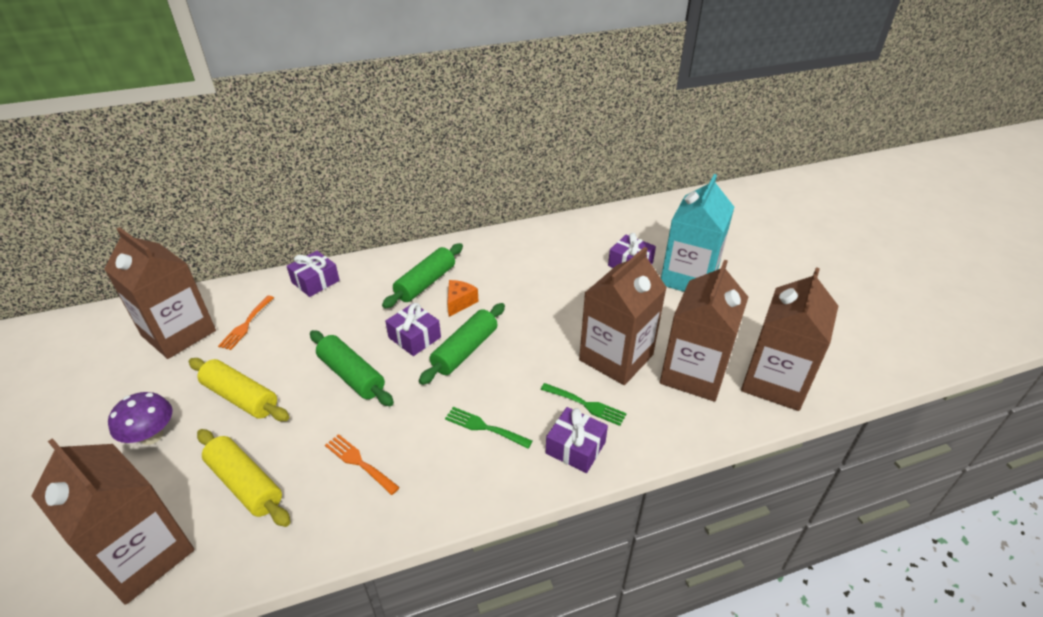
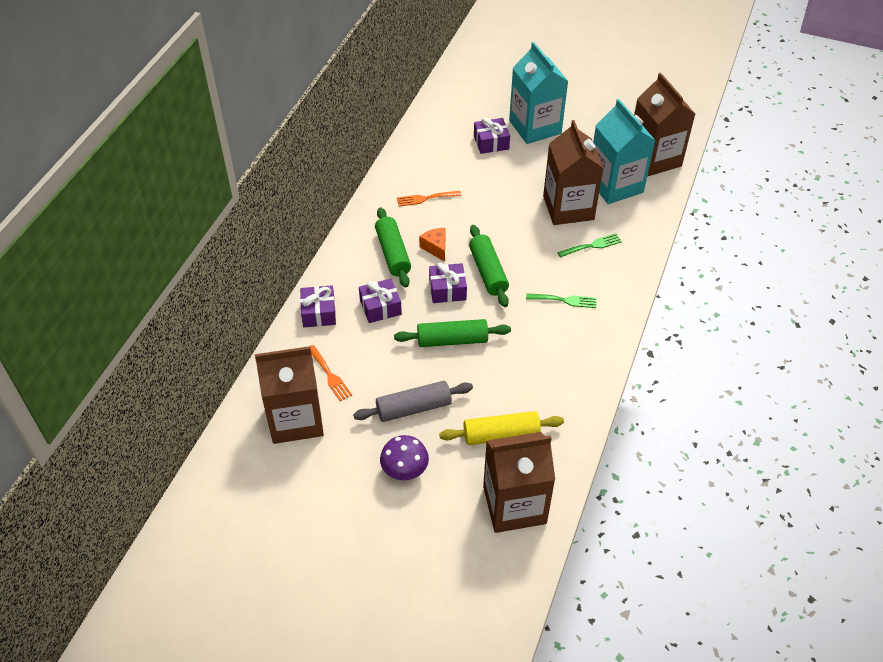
camera: 50 degrees left, 10 degrees up
yellow rolling pin [189,358,289,421] -> grey rolling pin [353,381,473,422]
orange fork [325,434,400,495] -> orange fork moved to [397,191,462,206]
green fork [445,407,532,449] -> green fork turned 150 degrees counterclockwise [526,293,596,308]
purple gift [546,407,608,473] -> purple gift moved to [359,279,402,323]
brown carton [660,260,748,402] -> turquoise carton [593,99,656,204]

